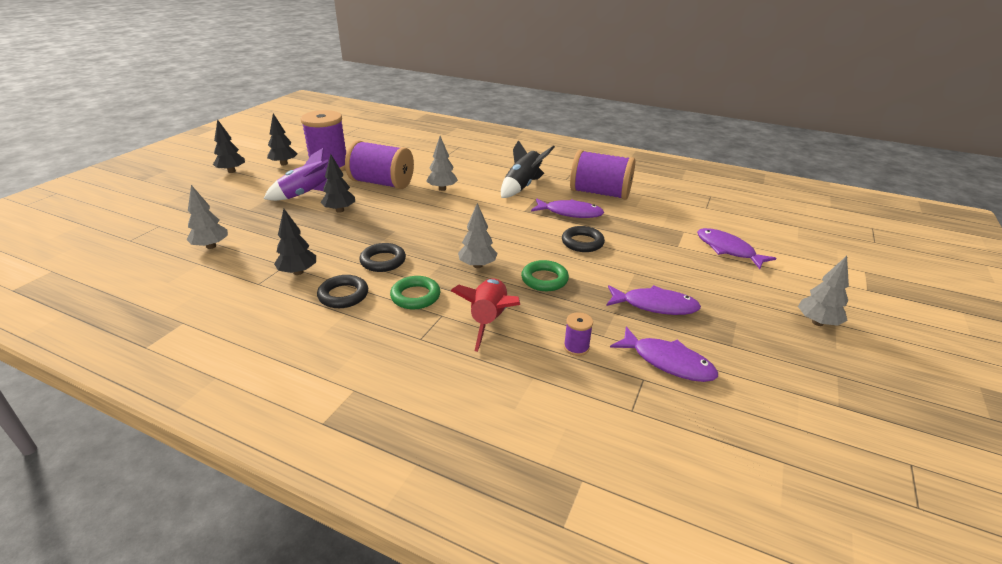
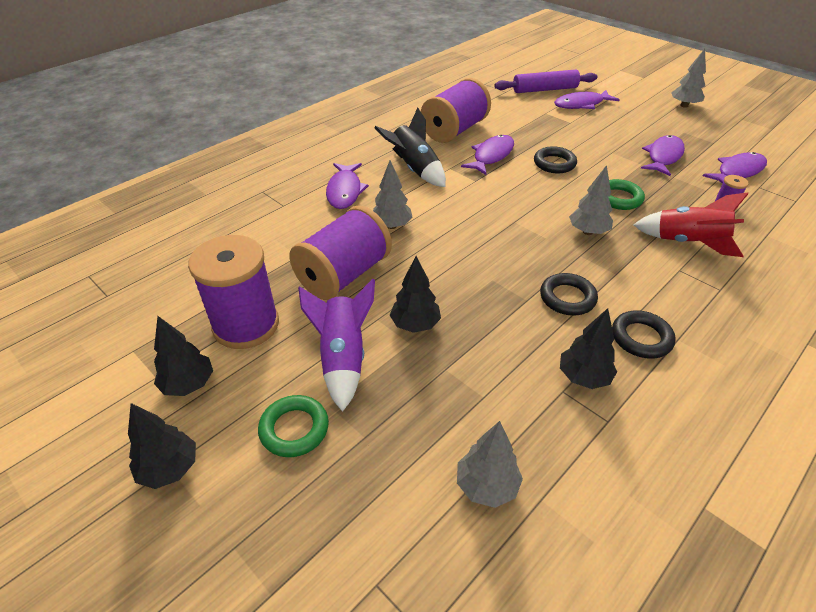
camera: 70 degrees left, 10 degrees up
green ring [390,276,441,309] -> green ring moved to [258,395,329,457]
none -> purple fish [326,163,369,209]
none -> purple rolling pin [494,70,598,93]

